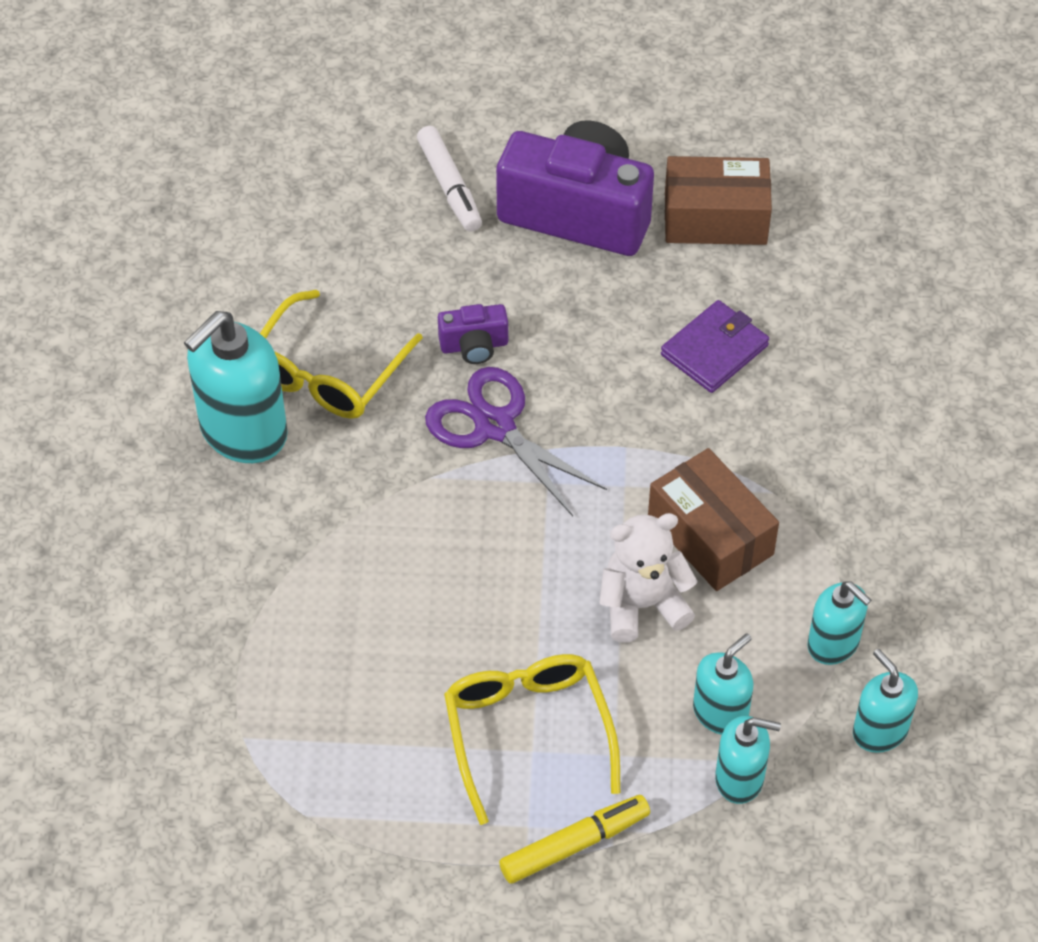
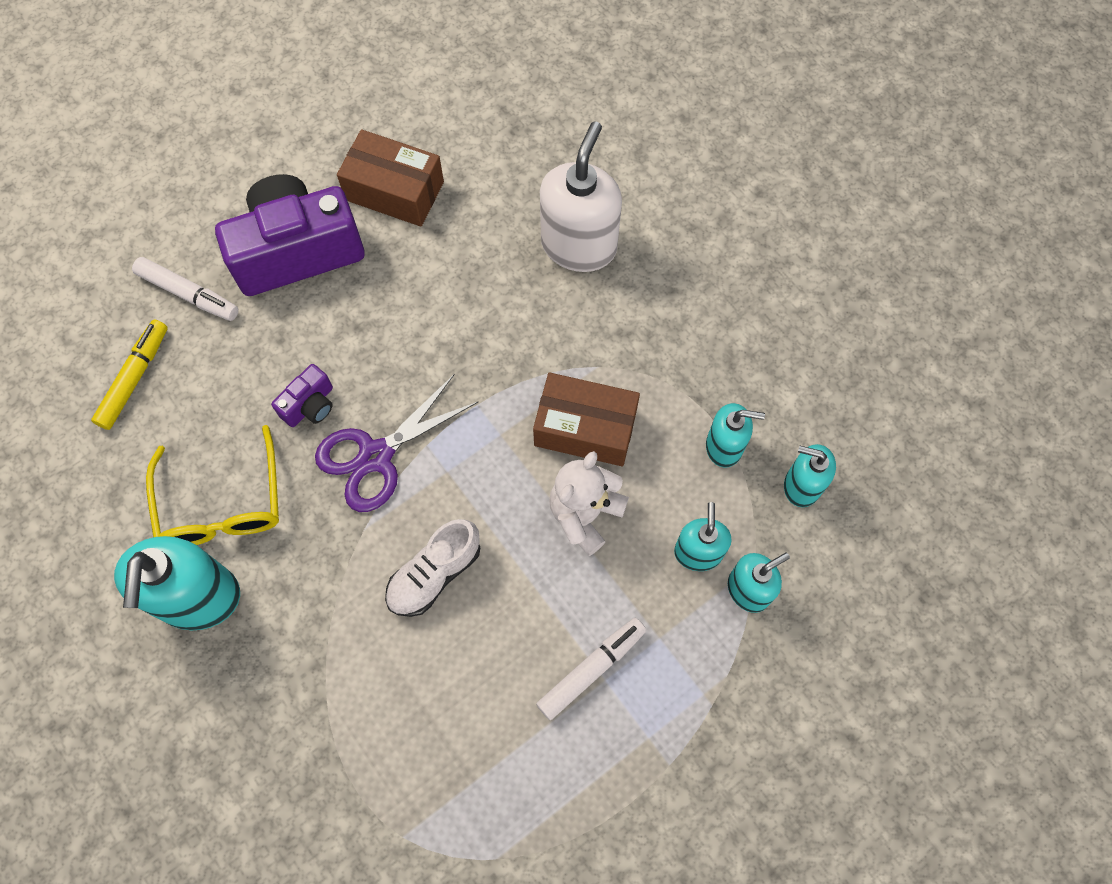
camera: 40 degrees left, 15 degrees up
purple scissors [425,367,607,516] -> purple scissors turned 45 degrees counterclockwise [315,374,479,512]
yellow glasses [444,654,620,825] -> white marker [536,618,646,720]
yellow marker [499,795,650,884] -> yellow marker moved to [91,319,168,430]
purple wallet [661,300,769,393] -> none
brown box [665,156,772,245] -> brown box turned 60 degrees clockwise [337,129,444,227]
none -> white shoe [385,519,480,617]
none -> white soap dispenser [540,122,622,272]

